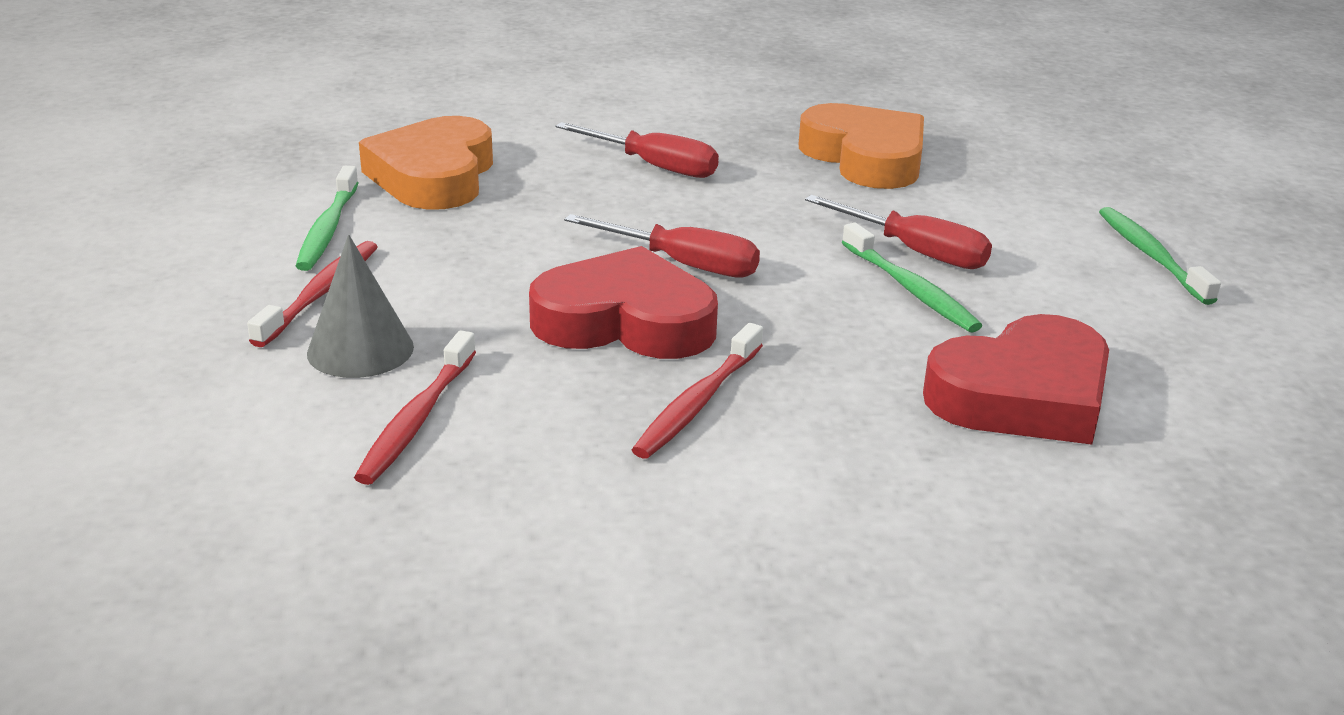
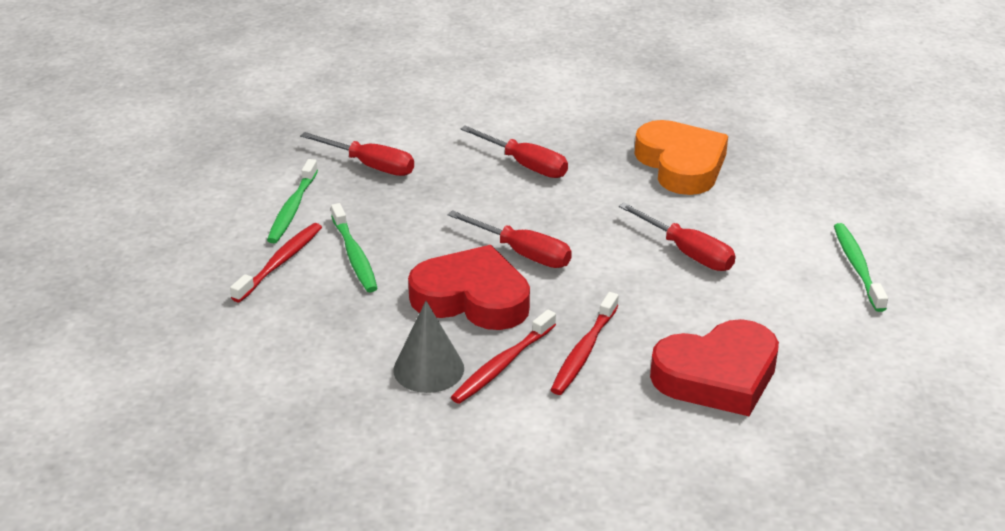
camera: 10 degrees right, 5 degrees up
grey cone [307,235,414,378] -> grey cone moved to [393,301,464,393]
red toothbrush [354,330,476,485] -> red toothbrush moved to [551,292,619,395]
orange heart [359,116,493,210] -> red screwdriver [300,132,414,176]
green toothbrush [842,223,982,333] -> green toothbrush moved to [331,203,378,292]

